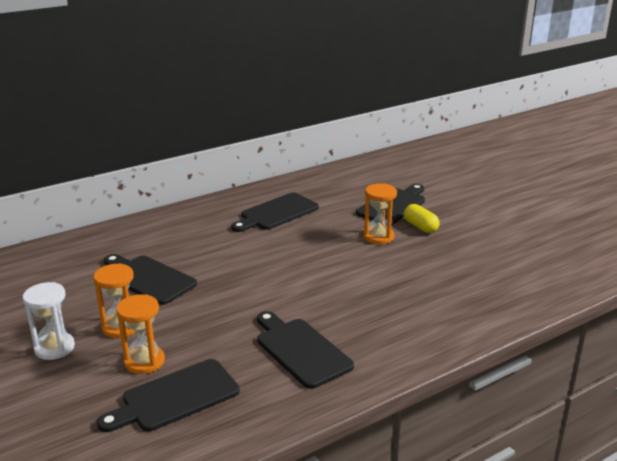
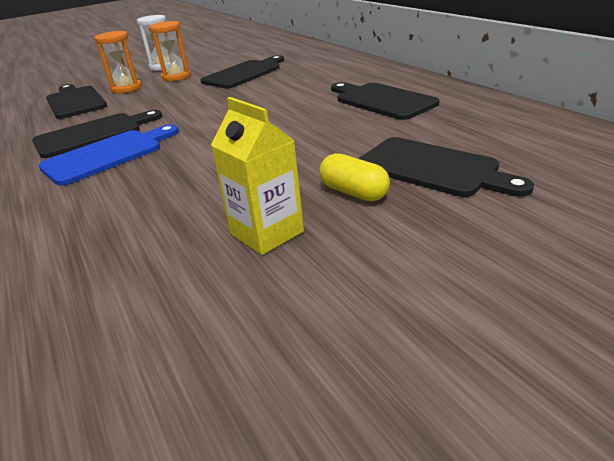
camera: 95 degrees right, 5 degrees up
orange hourglass [363,183,397,244] -> none
yellow capsule [404,204,440,233] -> yellow capsule turned 75 degrees clockwise [319,153,390,201]
none -> blue cutting board [38,124,179,186]
none -> yellow carton [211,97,304,255]

